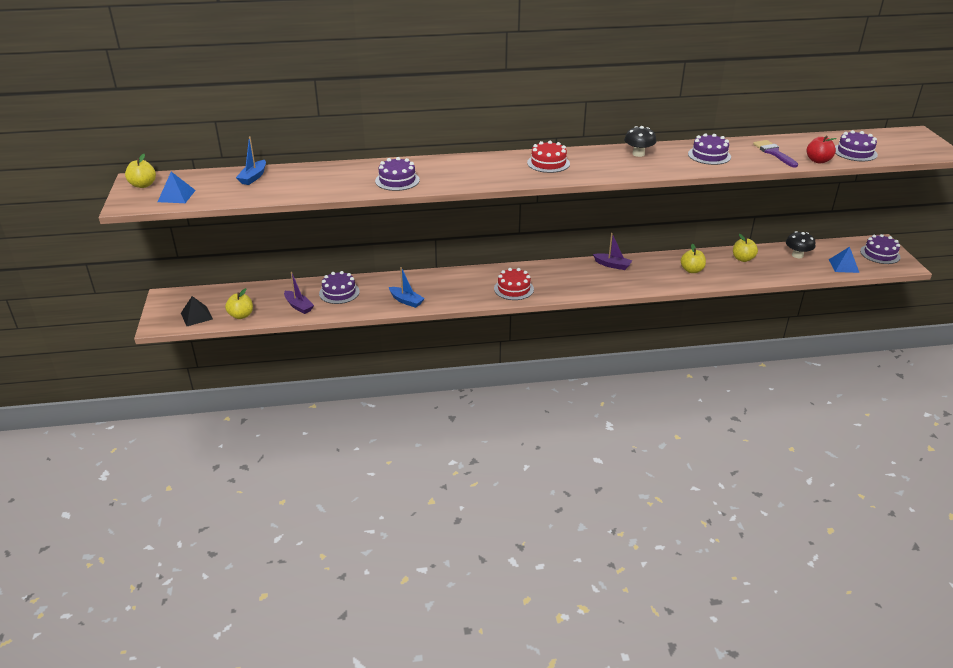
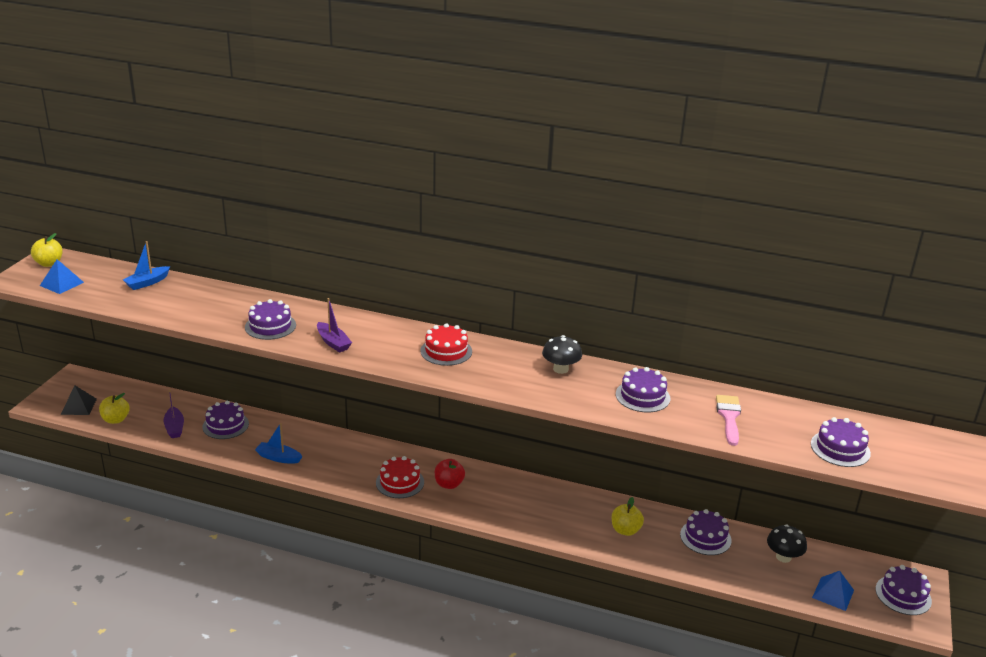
camera: 25 degrees right, 5 degrees down
blue boat [389,267,425,308] -> blue boat turned 135 degrees clockwise [255,423,302,464]
purple boat [593,233,632,270] -> purple boat moved to [317,298,352,353]
yellow apple [733,234,758,262] -> purple cake [680,509,732,555]
purple brush [753,140,798,167] -> pink brush [716,395,741,446]
red apple [807,136,837,163] -> red apple moved to [435,459,465,489]

